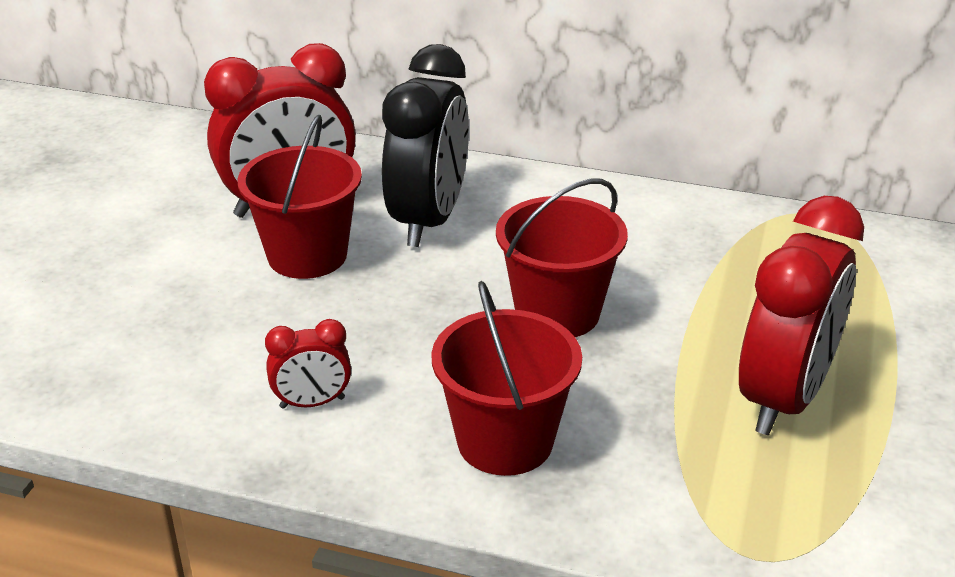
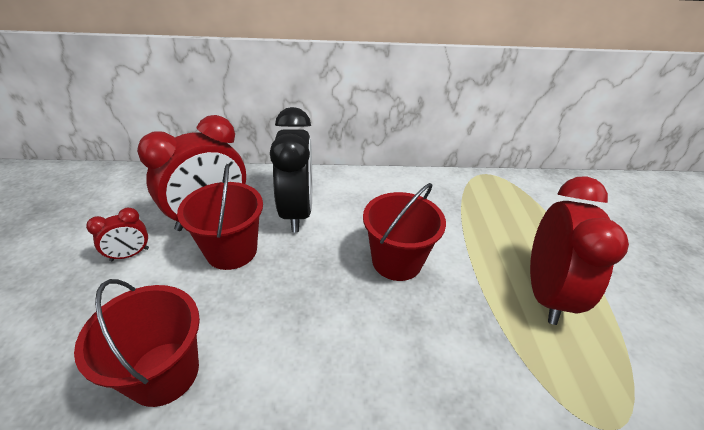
camera: 20 degrees left, 5 degrees up
red clock [265,319,351,409] -> red clock moved to [86,208,149,261]
red bucket [431,281,582,476] -> red bucket moved to [74,279,200,407]

